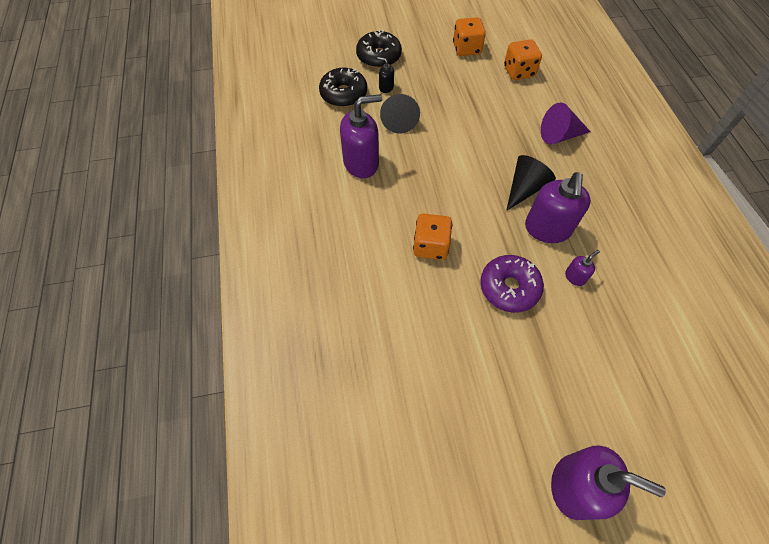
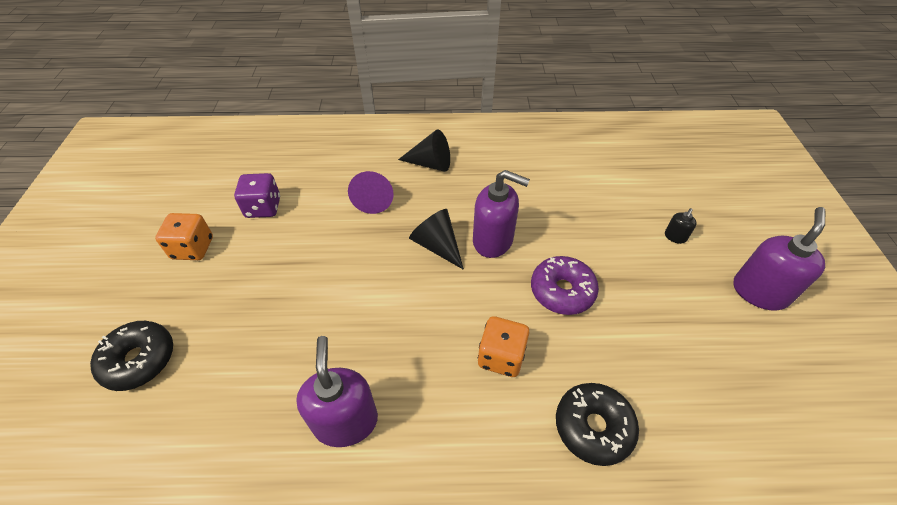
camera: 80 degrees left, 10 degrees down
black donut [319,67,367,107] -> black donut moved to [556,383,639,466]
black soap dispenser [377,57,394,93] -> black soap dispenser moved to [665,208,697,244]
black cone [380,94,420,133] -> black cone moved to [398,129,450,172]
orange dice [504,39,542,80] -> purple dice [234,173,280,218]
purple soap dispenser [565,250,600,286] -> none

